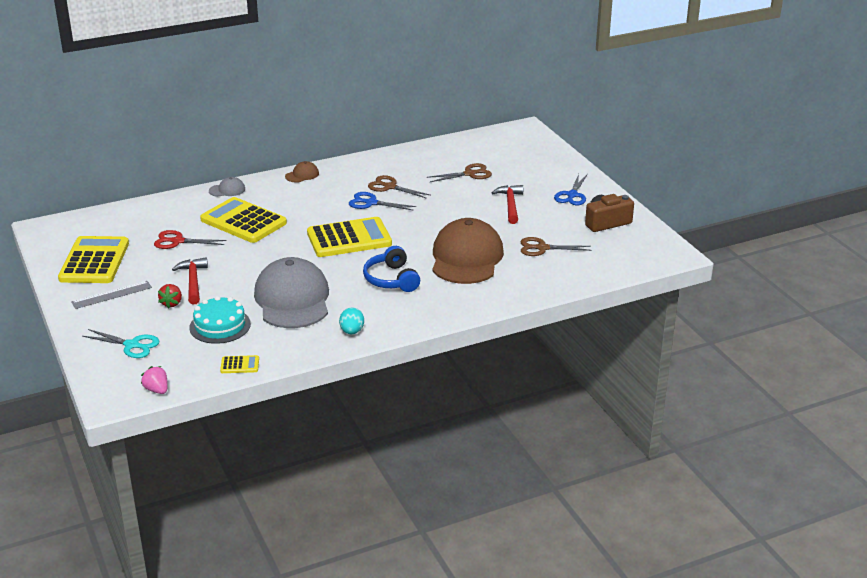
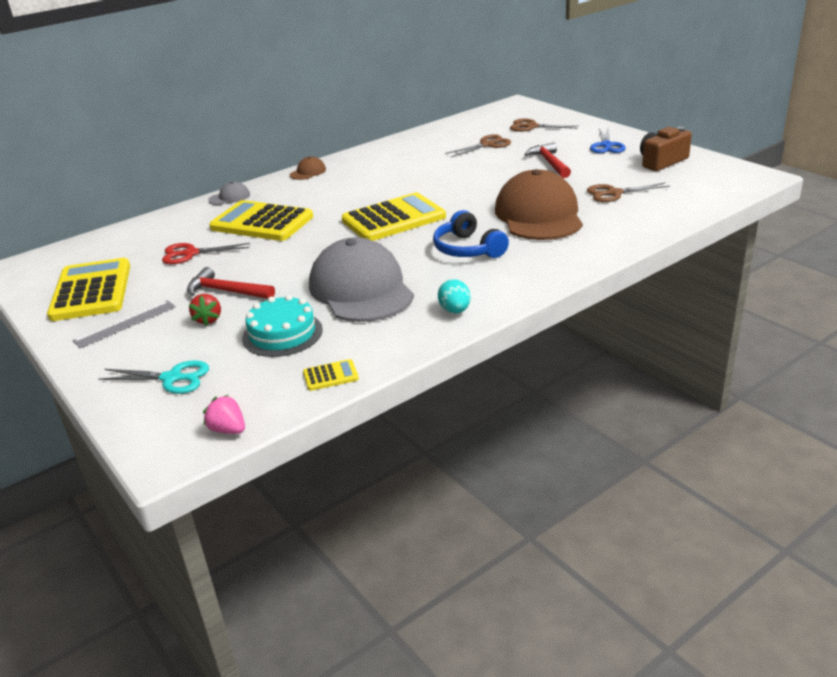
camera: 10 degrees left, 0 degrees up
red hammer [172,257,208,304] -> red hammer turned 45 degrees counterclockwise [187,267,275,299]
blue scissors [349,192,416,211] -> none
brown scissors [368,175,430,199] -> brown scissors moved to [510,119,578,132]

